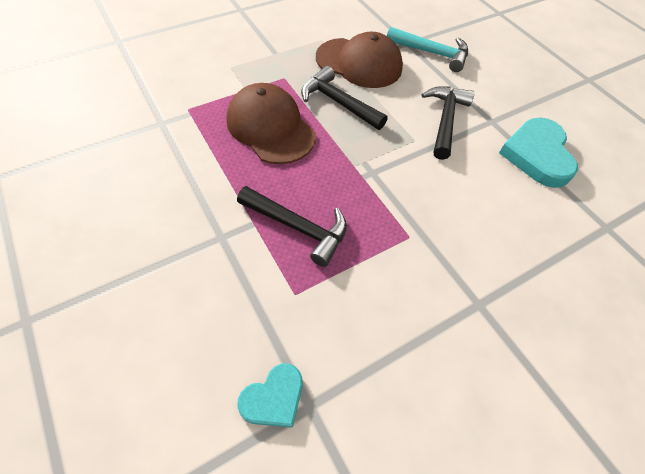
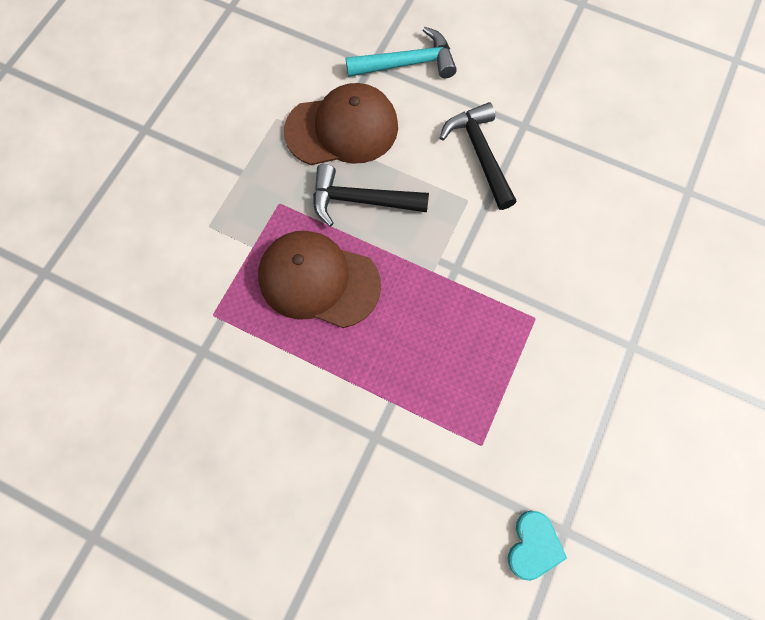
camera: 30 degrees left, 15 degrees up
black hammer [237,186,347,267] -> none
turquoise heart [499,118,578,188] -> none

